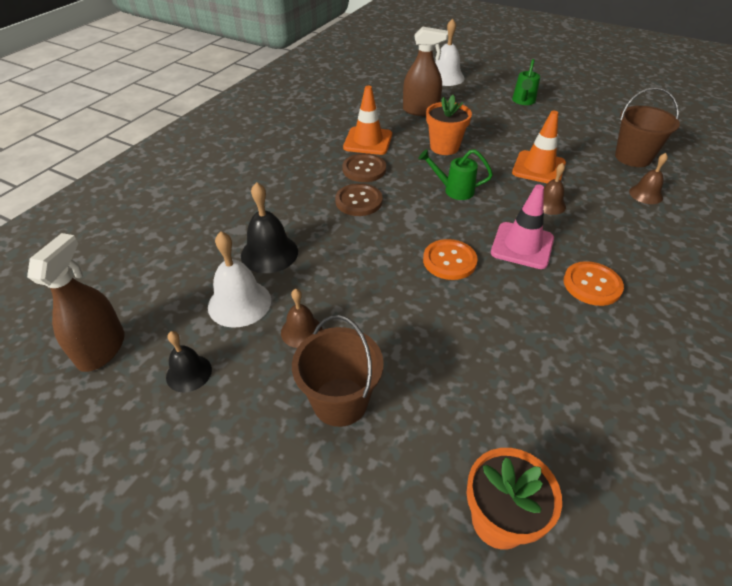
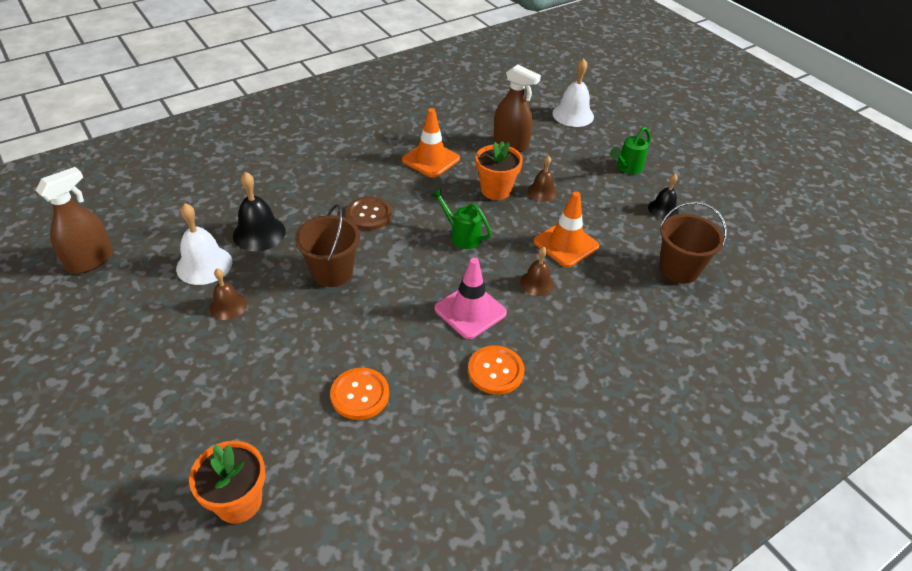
camera: 25 degrees right, 0 degrees up
black bell [166,331,212,392] -> black bell moved to [648,174,679,219]
brown bucket [292,315,384,427] -> brown bucket moved to [295,204,360,287]
brown button [342,153,386,182] -> none
orange button [423,239,478,280] -> orange button moved to [330,368,389,420]
brown bell [629,153,668,204] -> brown bell moved to [528,155,557,202]

